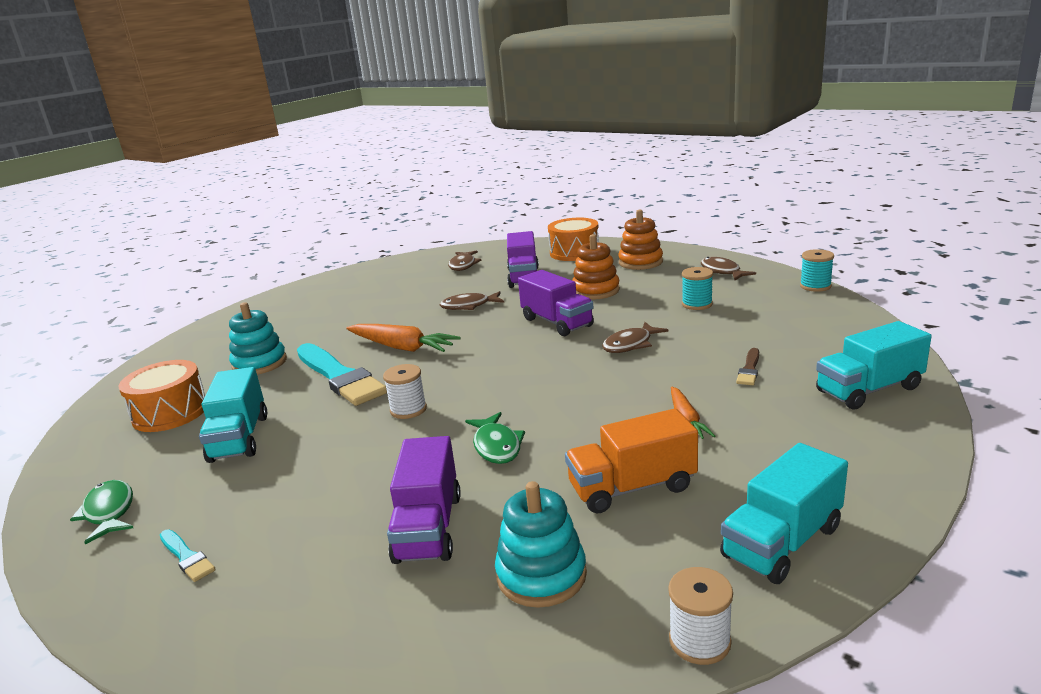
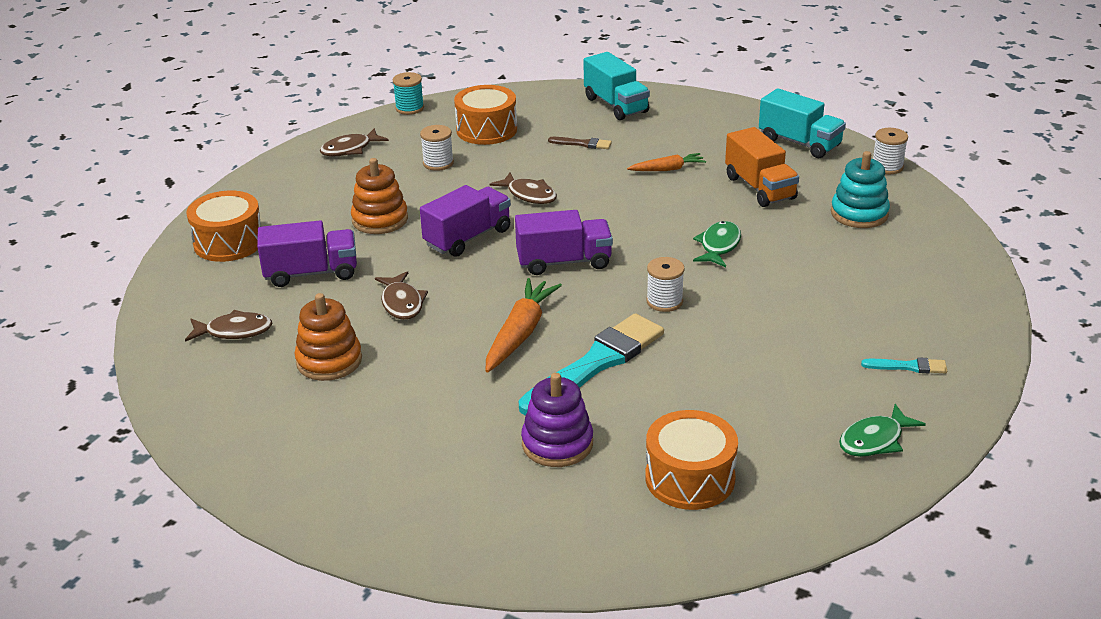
camera: 100 degrees left, 10 degrees up
turquoise brush [160,529,216,582] -> turquoise brush turned 60 degrees clockwise [861,357,947,373]
turquoise truck [199,367,267,463] -> none
turquoise stacking toy [229,302,287,375] -> purple stacking toy [521,373,593,467]
purple truck [387,436,461,564] -> purple truck moved to [515,210,613,275]
green fish [465,412,525,464] -> green fish turned 45 degrees counterclockwise [693,221,741,267]
orange stacking toy [618,209,663,270] -> orange stacking toy moved to [295,293,362,381]
turquoise spool [682,267,713,310] -> white spool [420,125,454,171]
none -> orange drum [454,85,517,145]

